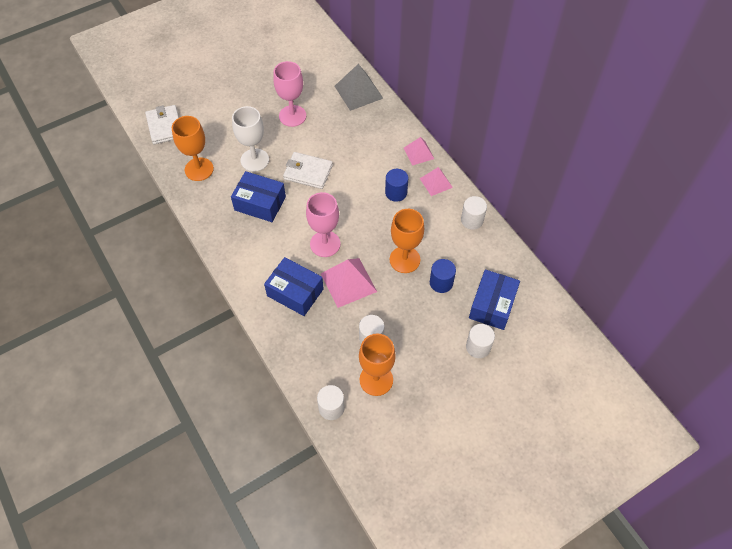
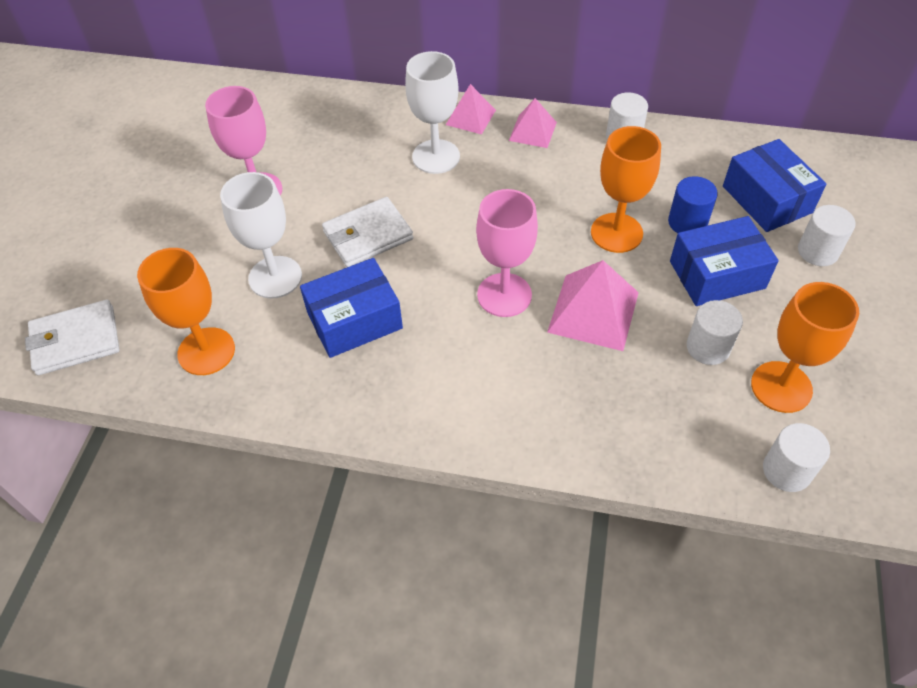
camera: 45 degrees left, 5 degrees down
white wallet [145,105,179,144] -> white wallet turned 45 degrees counterclockwise [25,300,119,375]
blue box [264,257,324,316] -> blue box moved to [670,216,779,306]
grey pyramid [335,64,383,111] -> none
blue cylinder [385,169,408,202] -> none
none -> white goblet [405,51,460,174]

